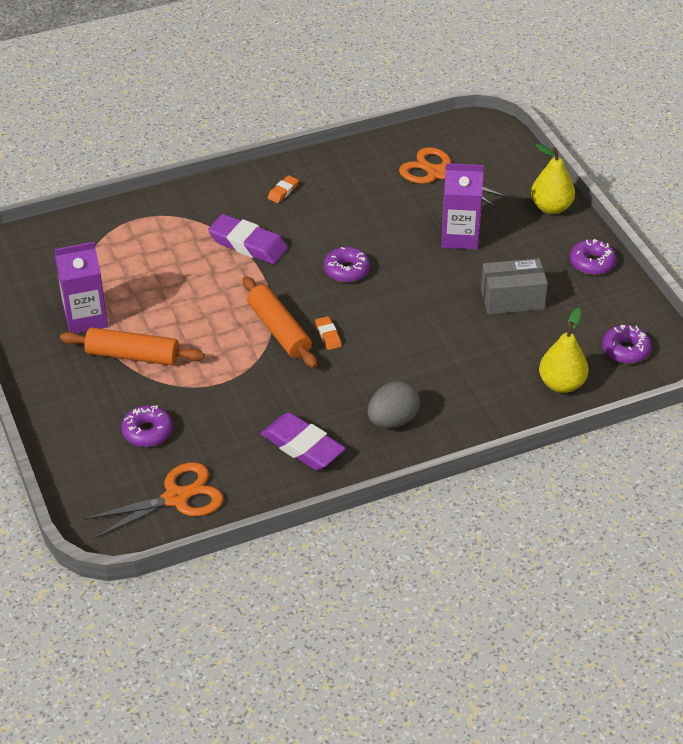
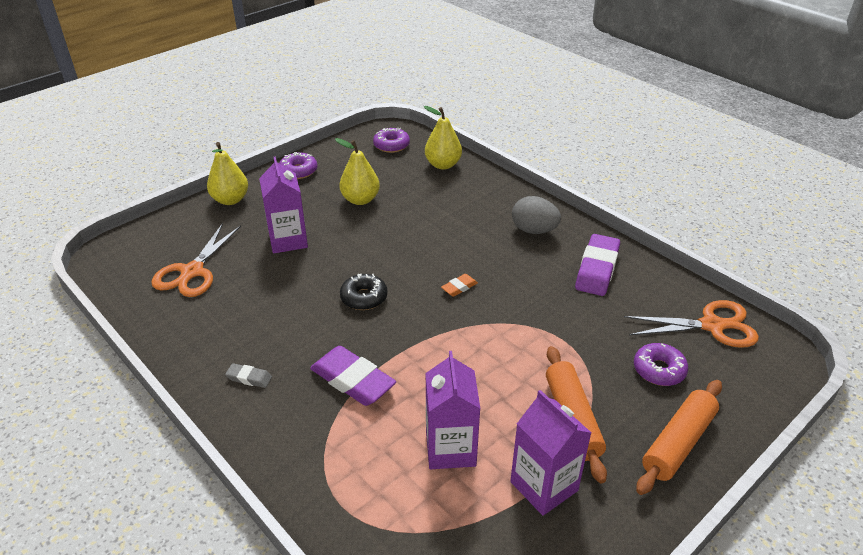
camera: 110 degrees left, 5 degrees down
orange scissors [84,462,223,539] -> orange scissors turned 135 degrees clockwise [624,300,759,348]
purple eraser [208,214,288,264] -> purple eraser turned 60 degrees counterclockwise [310,346,396,406]
orange rolling pin [243,276,317,368] -> orange rolling pin moved to [636,380,722,495]
orange eraser [268,175,299,203] -> grey eraser [225,363,272,388]
purple donut [324,247,370,282] -> black donut [340,274,388,310]
grey box [481,258,548,314] -> yellow pear [335,138,380,205]
none -> purple carton [426,351,480,469]

